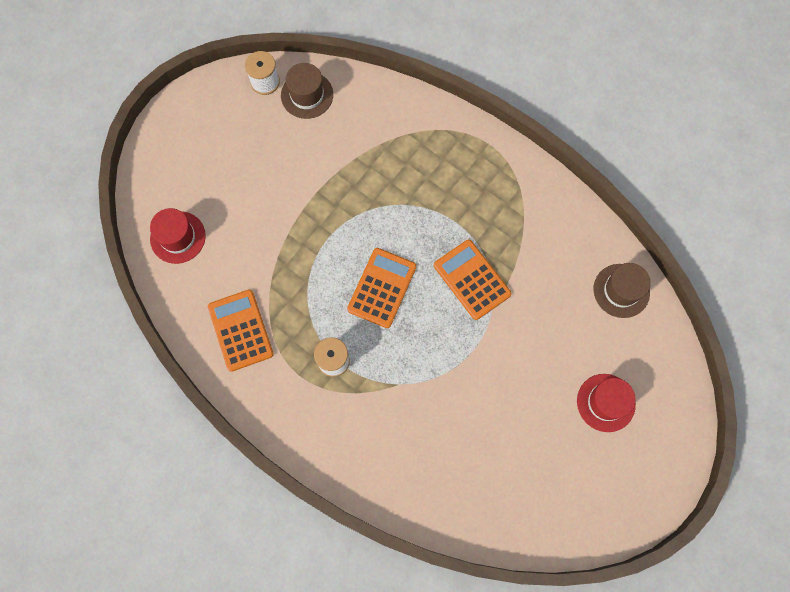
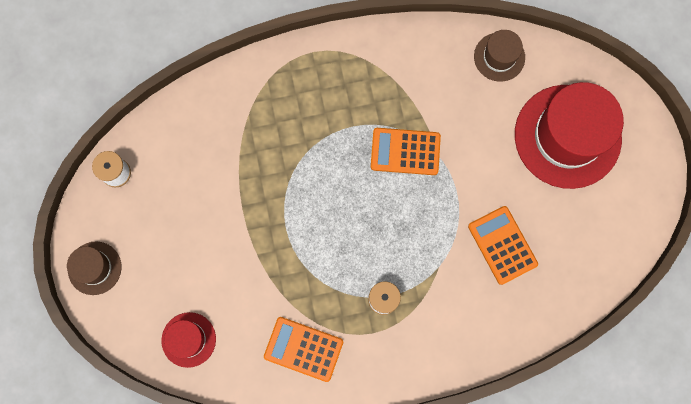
camera: 50 degrees left, 5 degrees up
brown hat [281,63,333,119] -> brown hat moved to [67,241,122,295]
orange calculator [347,248,416,328] -> orange calculator moved to [468,206,538,285]
red hat [577,374,636,432] -> red hat [515,82,624,189], size x2.05

